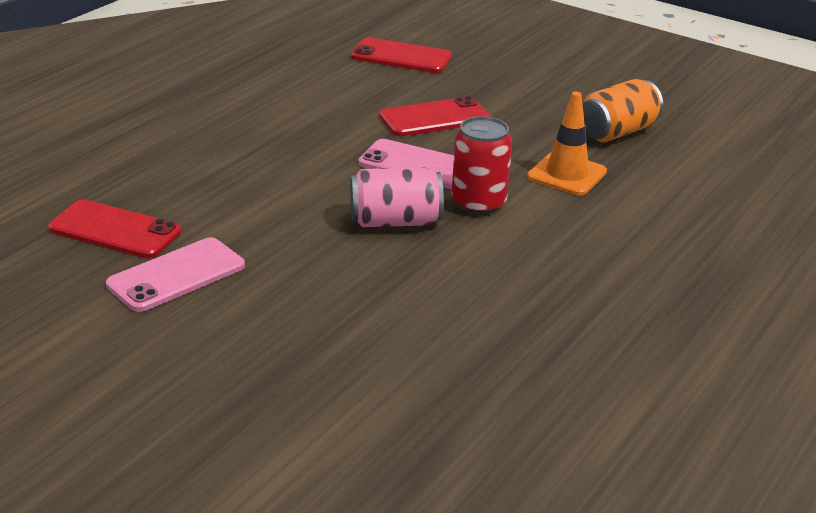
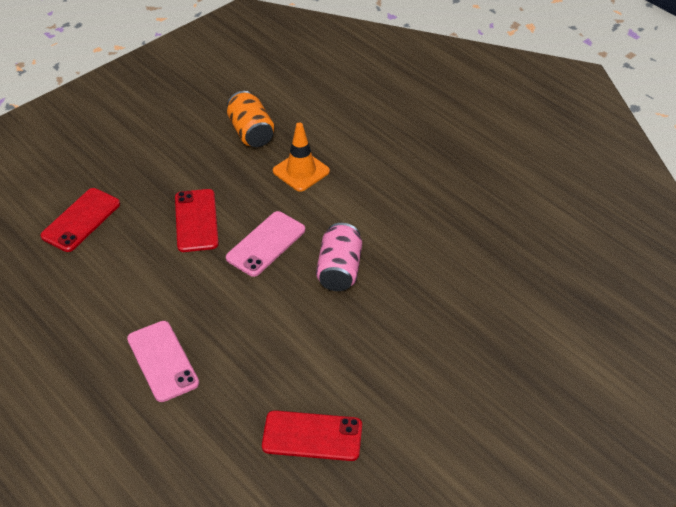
camera: 75 degrees left, 15 degrees up
red phone [48,199,181,258] -> red phone turned 60 degrees clockwise [262,410,362,461]
pink phone [106,237,245,312] -> pink phone moved to [127,321,199,402]
red can [451,116,512,215] -> none

